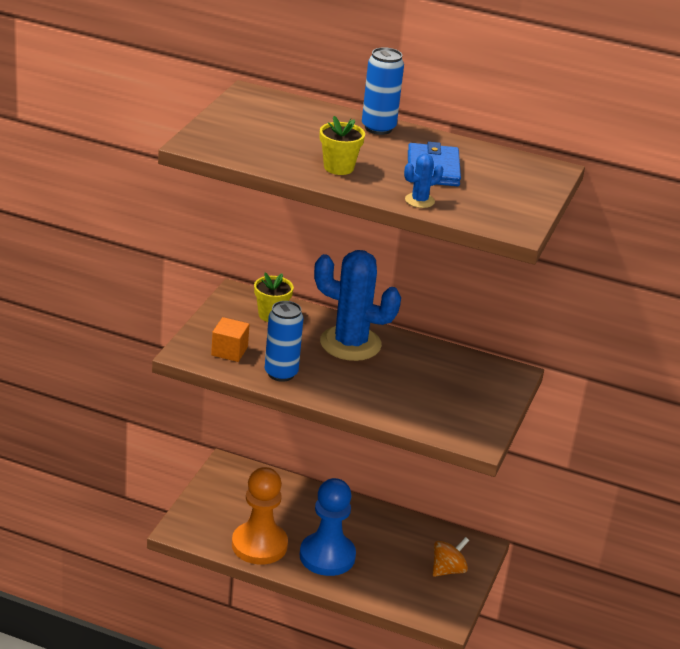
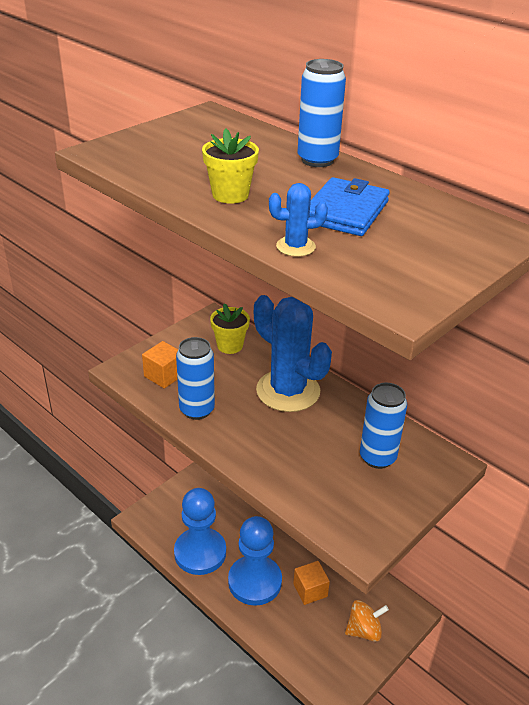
camera: 25 degrees right, 5 degrees up
orange pawn [232,467,288,565] -> blue pawn [174,488,226,575]
none -> orange cube [293,561,330,605]
none -> blue can [360,383,407,469]

